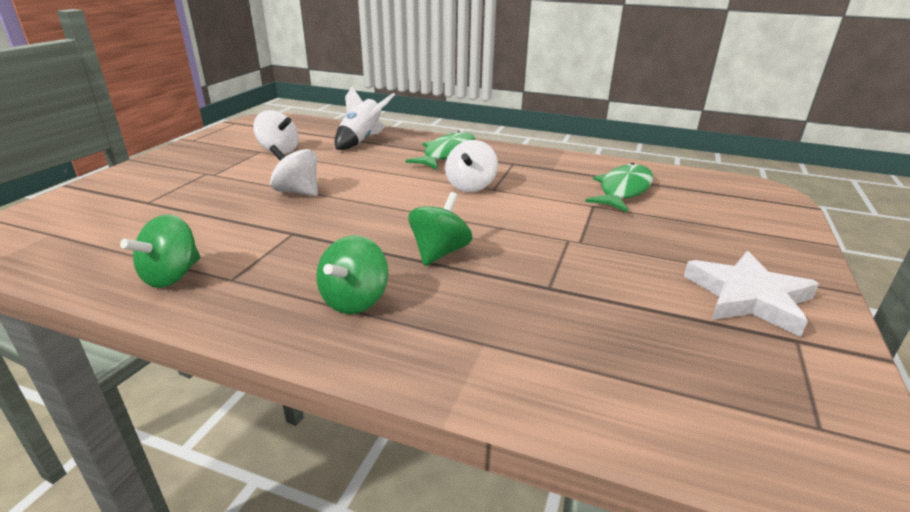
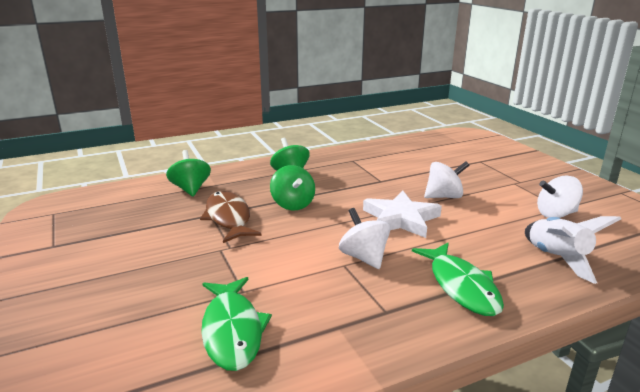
camera: 135 degrees right, 5 degrees down
green spinning top [120,214,201,288] -> green spinning top moved to [166,150,211,197]
white star [684,251,819,337] -> white star moved to [363,191,442,238]
none -> brown fish [200,191,262,243]

